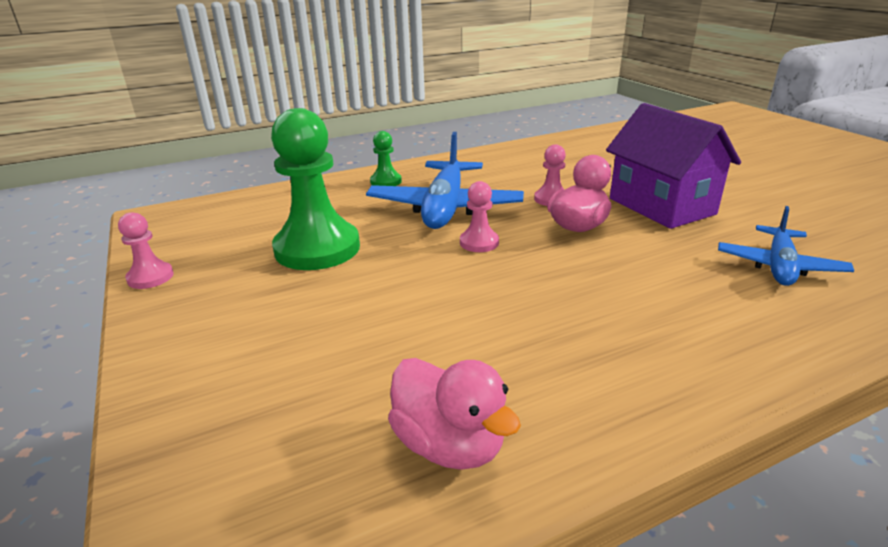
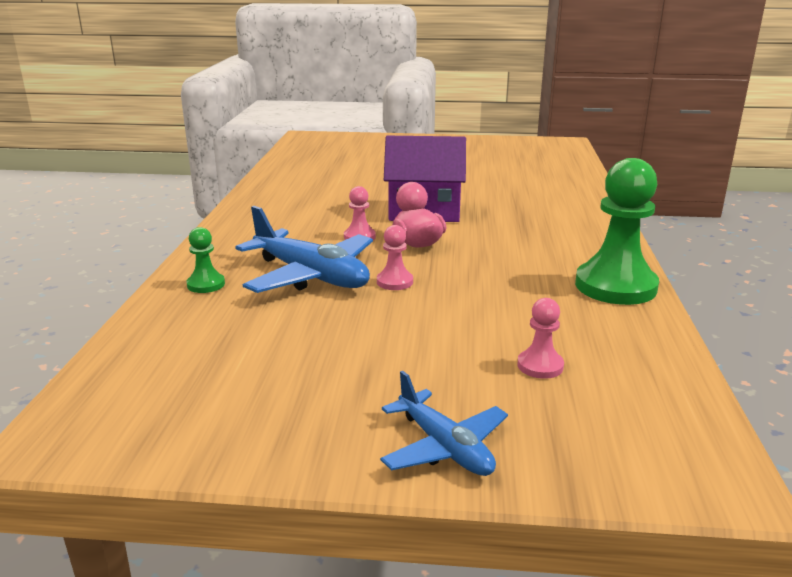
camera: 60 degrees left, 5 degrees down
pink pawn [118,212,174,289] -> pink pawn moved to [517,298,564,379]
green pawn [271,108,360,270] -> green pawn moved to [575,158,659,305]
pink duck [388,358,521,470] -> none
blue plane [718,206,854,286] -> blue plane moved to [380,371,508,476]

